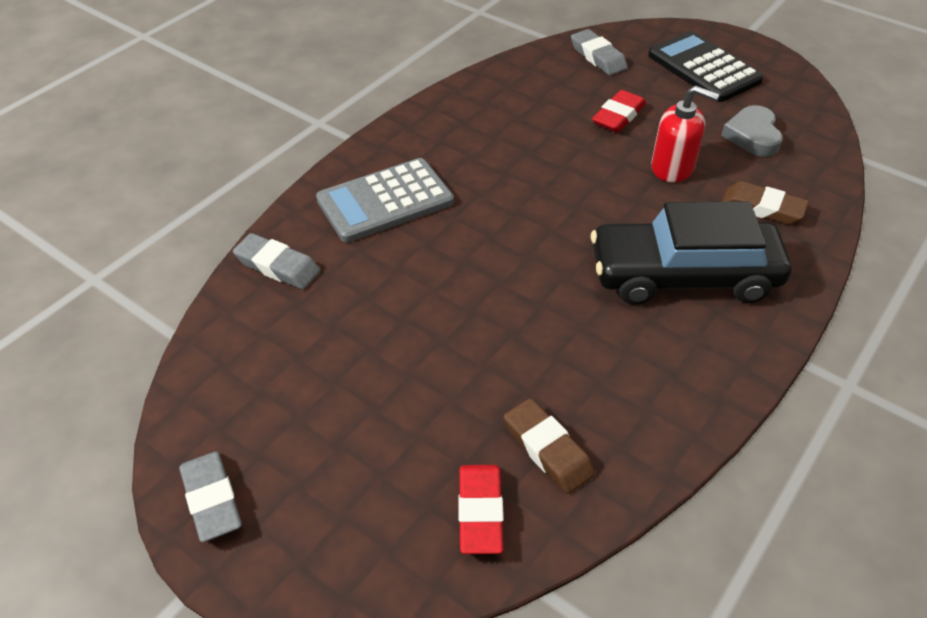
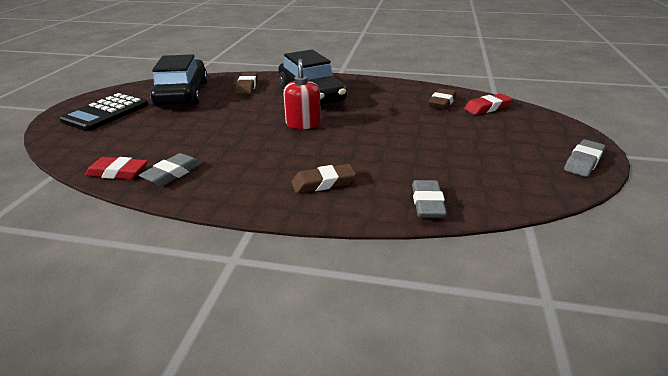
camera: 115 degrees left, 15 degrees down
grey calculator [316,158,454,242] -> brown eraser [291,164,356,193]
grey eraser [571,29,628,75] -> grey eraser moved to [139,153,202,186]
red eraser [592,90,646,133] -> red eraser moved to [85,157,148,179]
red soap dispenser [651,85,719,182] -> red soap dispenser moved to [283,59,321,129]
grey heart [721,105,783,157] -> black car [150,54,208,107]

